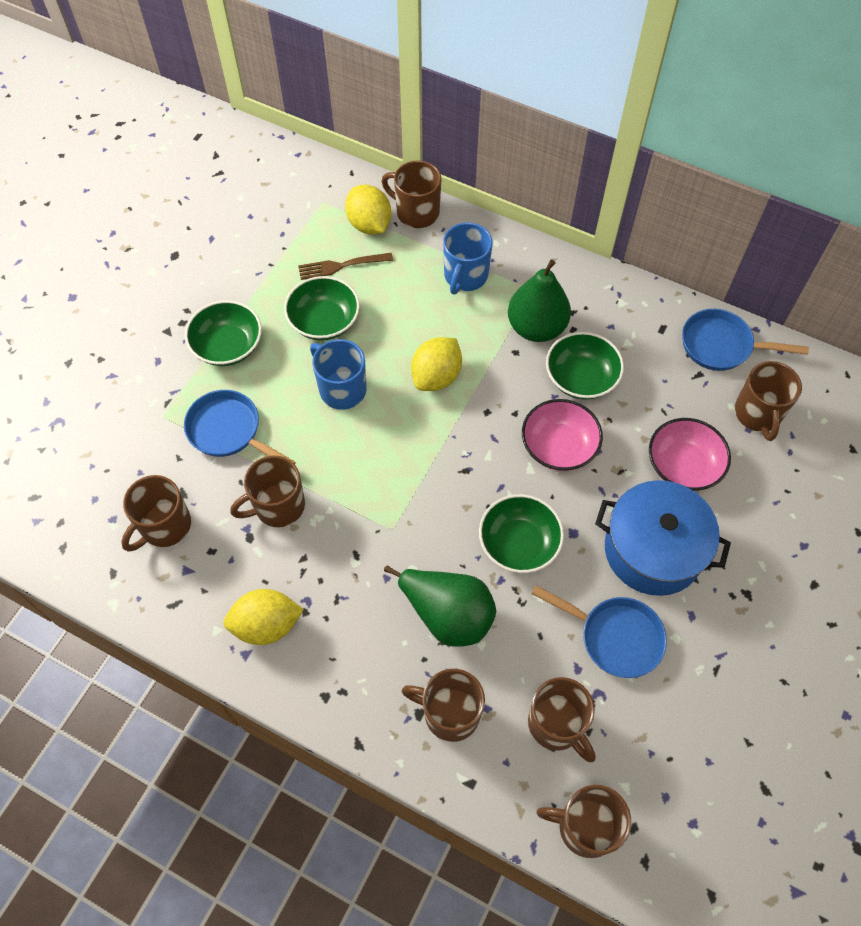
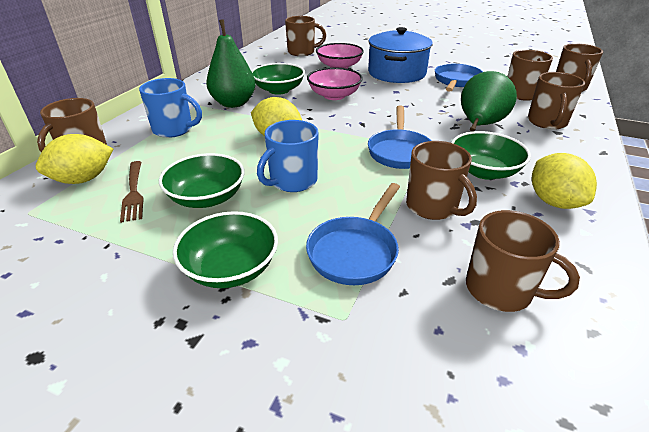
camera: 95 degrees left, 25 degrees down
green bowl [479,494,564,573] -> green bowl moved to [451,131,531,180]
blue pan [682,309,809,371] -> blue pan moved to [368,105,431,169]

